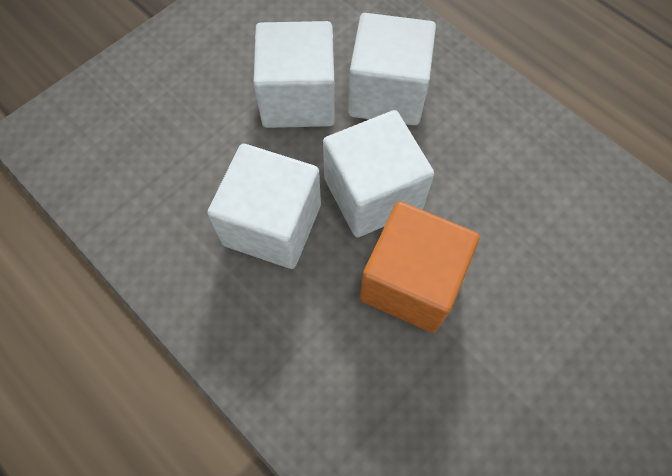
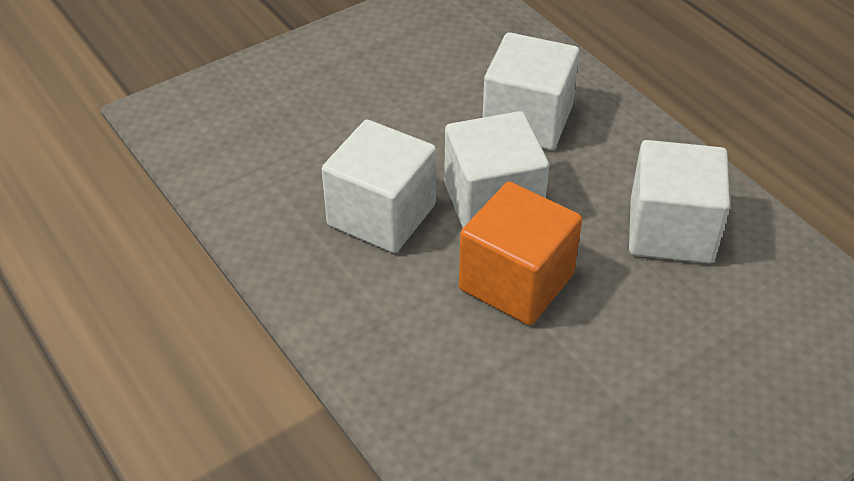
camera: 10 degrees right, 20 degrees down
white cube [253,21,335,128] -> white cube moved to [629,140,730,264]

